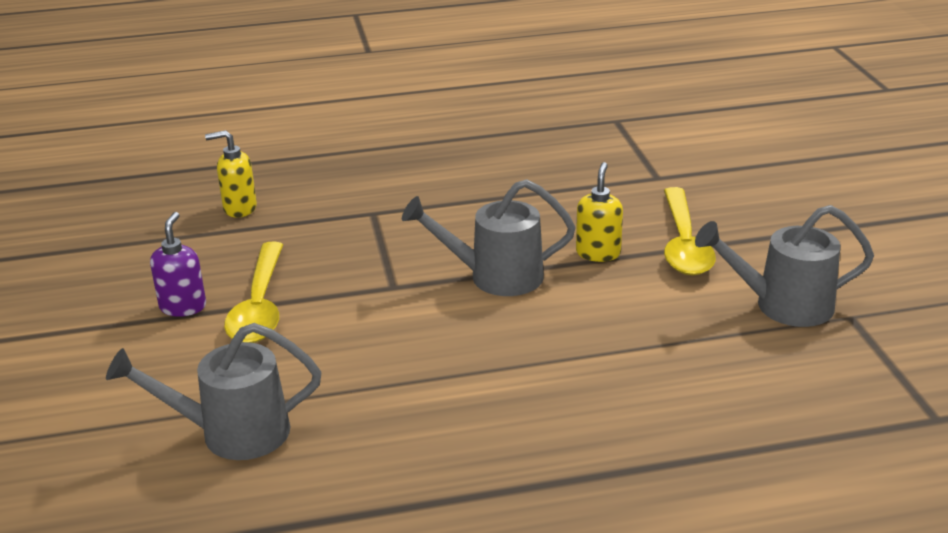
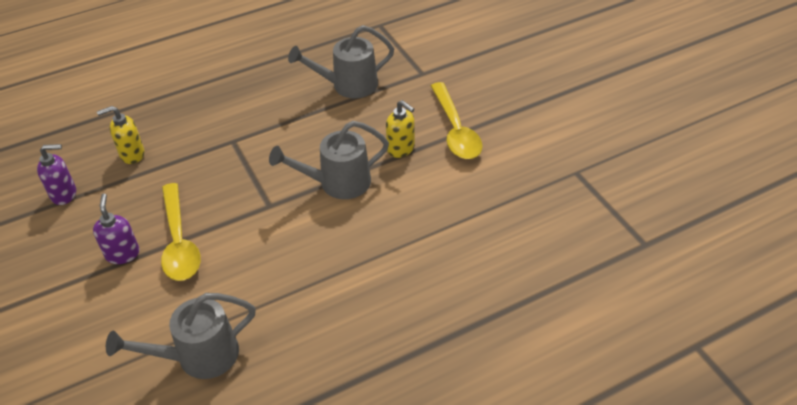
camera: 15 degrees left, 15 degrees up
yellow soap dispenser [576,162,623,262] -> yellow soap dispenser turned 135 degrees clockwise [386,100,415,158]
grey watering can [695,205,874,327] -> grey watering can moved to [288,25,394,98]
none -> purple soap dispenser [37,144,76,205]

